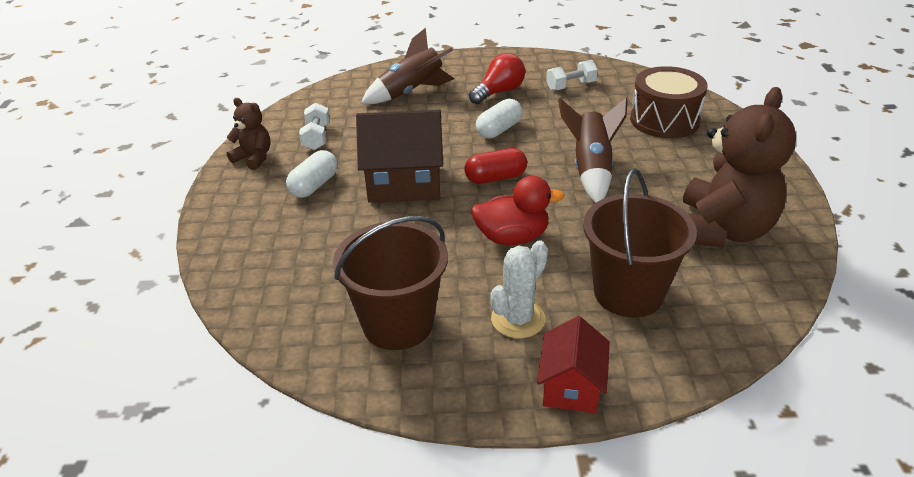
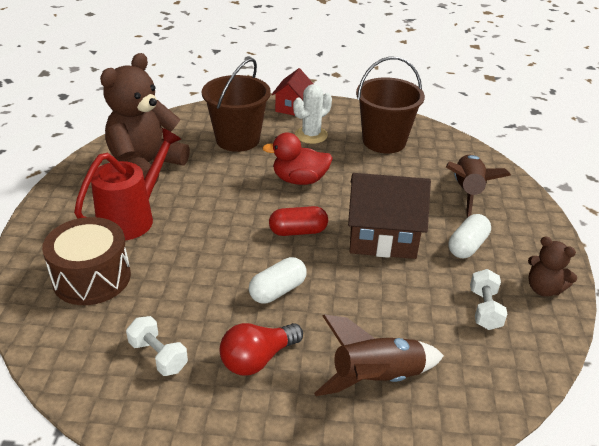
camera: 175 degrees left, 0 degrees up
white dumbbell [546,59,598,91] -> white dumbbell turned 60 degrees clockwise [126,316,188,376]
brown rocket [558,98,627,203] -> brown rocket moved to [446,155,511,218]
none -> red watering can [74,128,181,240]

